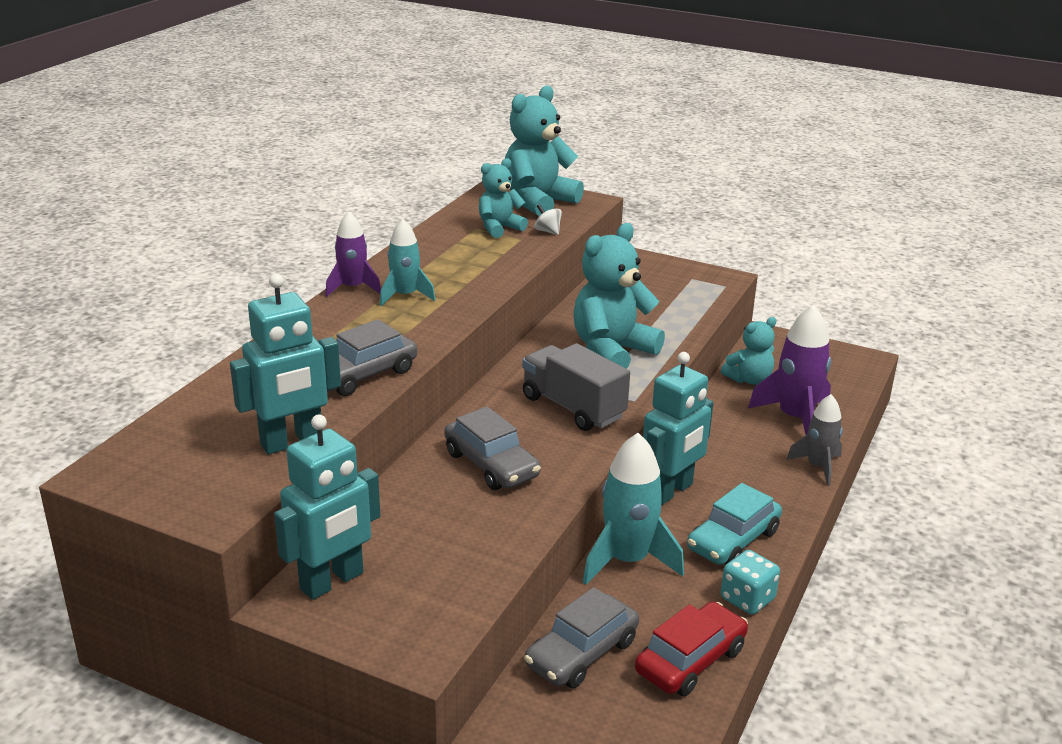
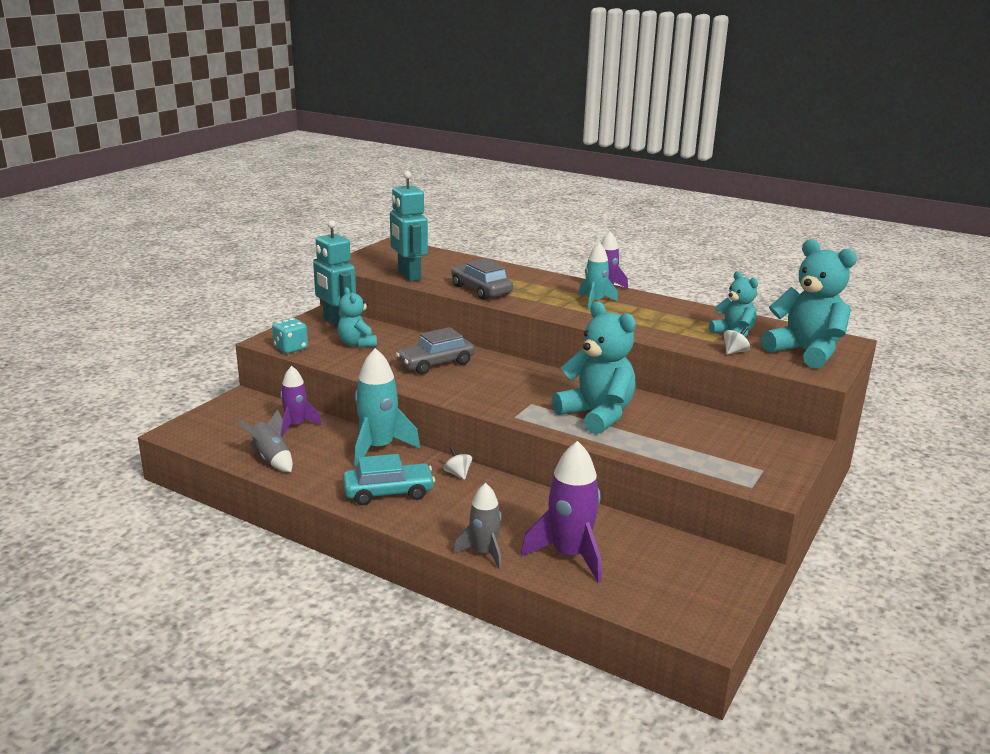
camera: 95 degrees right, 5 degrees down
grey truck [522,343,630,431] -> none
grey car [524,587,639,688] -> purple rocket [280,366,322,437]
red car [635,601,748,696] -> grey rocket [237,409,293,472]
turquoise robot [643,352,713,505] -> white spinning top [444,447,472,480]
turquoise car [687,483,782,565] -> turquoise car turned 120 degrees clockwise [343,454,435,505]
turquoise teddy bear [721,317,777,385] -> turquoise teddy bear moved to [338,287,377,348]
turquoise dice [721,550,780,615] -> turquoise dice moved to [272,318,308,353]

